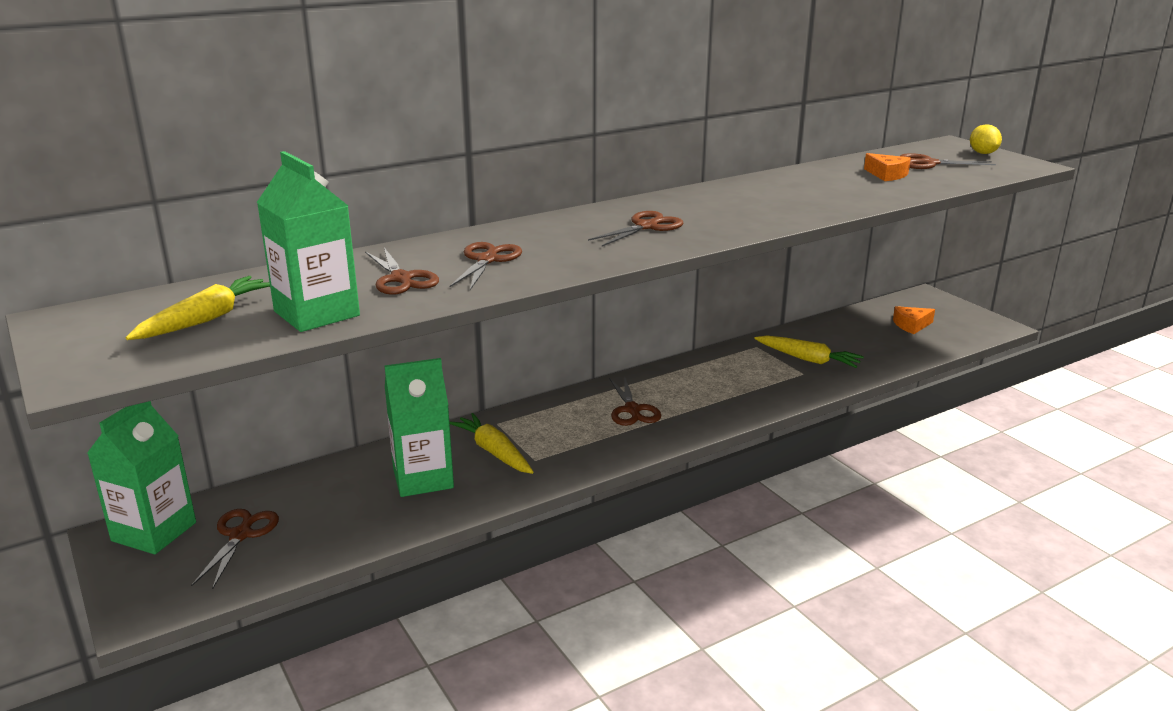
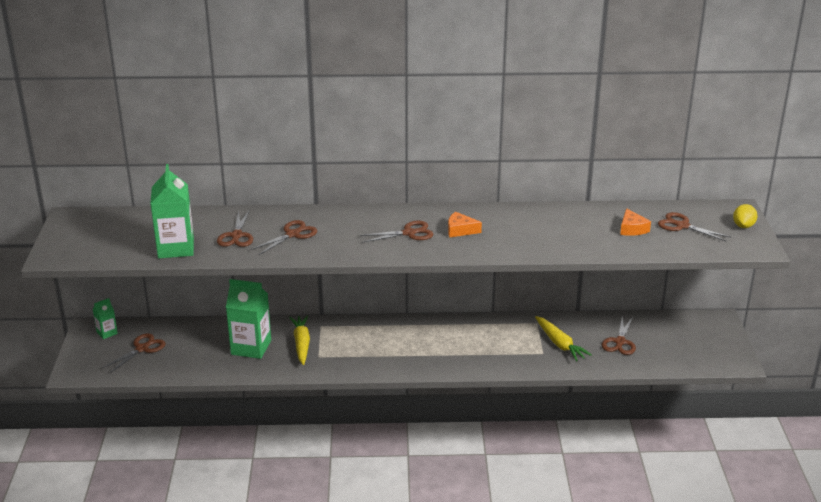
camera: 30 degrees right, 5 degrees up
green carton [87,401,196,554] -> green carton [93,298,118,339], size x0.50
yellow carrot [126,276,270,340] -> none
brown scissors [609,375,661,426] -> brown scissors moved to [602,316,636,355]
orange cheese [893,306,935,334] -> orange cheese moved to [448,212,482,238]

